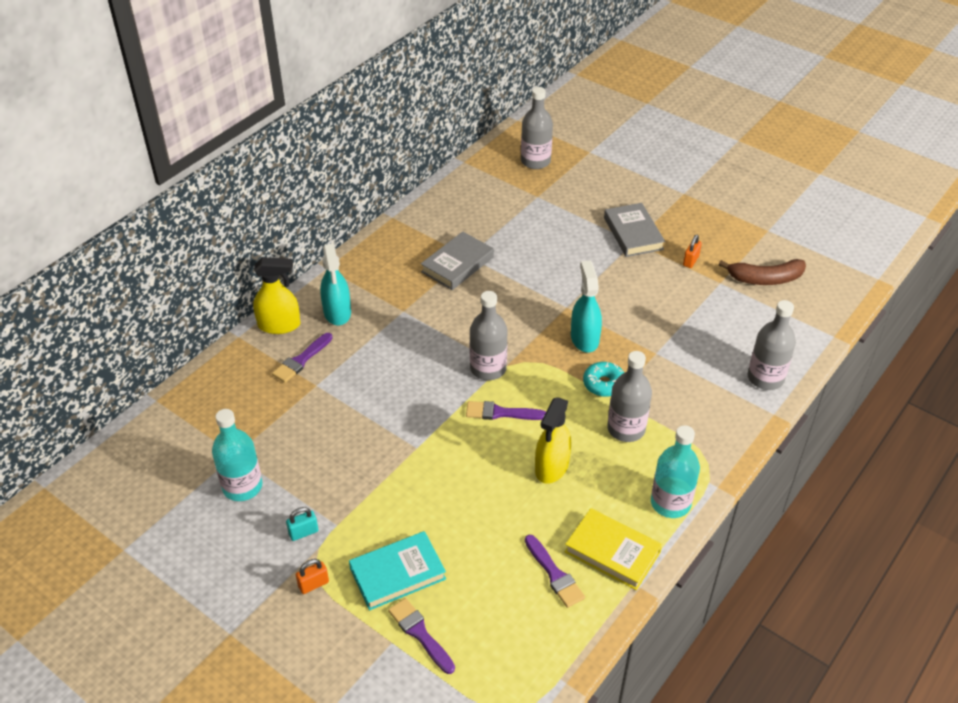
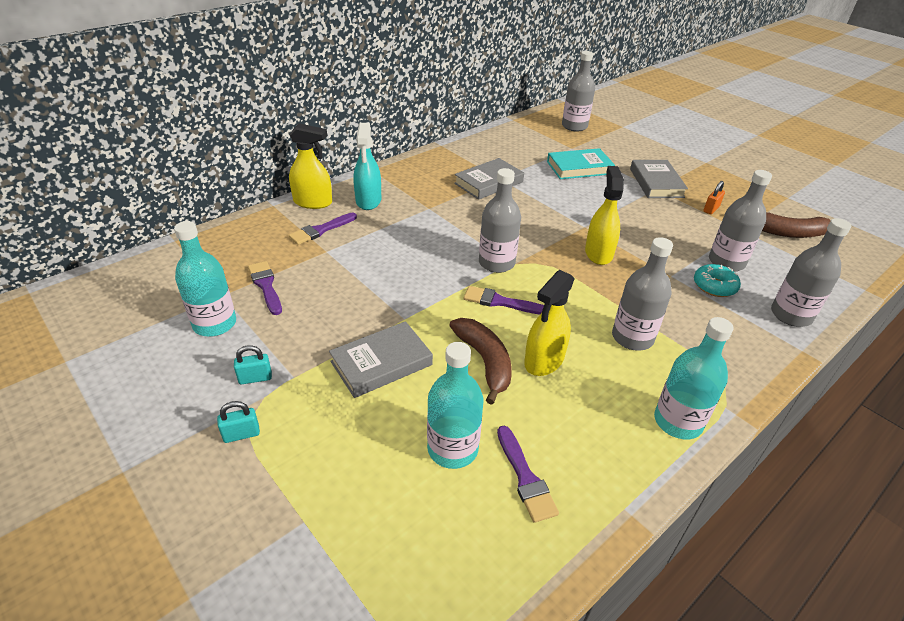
camera: 10 degrees right, 5 degrees down
orange padlock [296,559,329,594] -> turquoise padlock [217,401,260,443]
turquoise book [349,531,446,610] -> turquoise book moved to [547,148,615,179]
purple brush [388,598,455,674] -> purple brush moved to [248,261,282,315]
yellow book [565,508,662,590] -> none
turquoise spray bottle [571,260,602,353] -> yellow spray bottle [585,166,624,265]
turquoise donut [583,362,624,397] -> turquoise donut moved to [694,264,741,297]
none -> grey book [329,321,433,398]
none -> turquoise bottle [427,342,483,469]
none -> brown banana [449,318,512,405]
none -> grey bottle [709,170,772,272]

